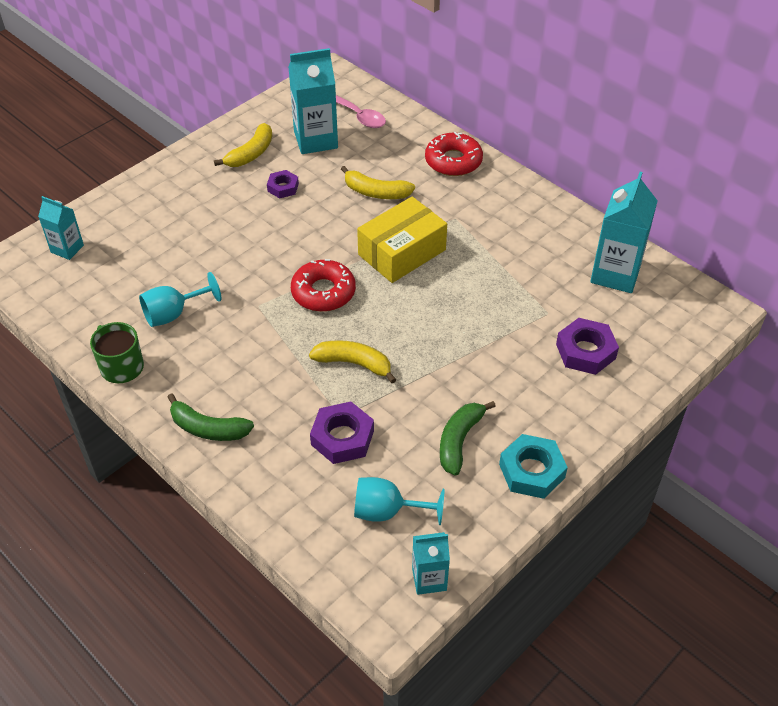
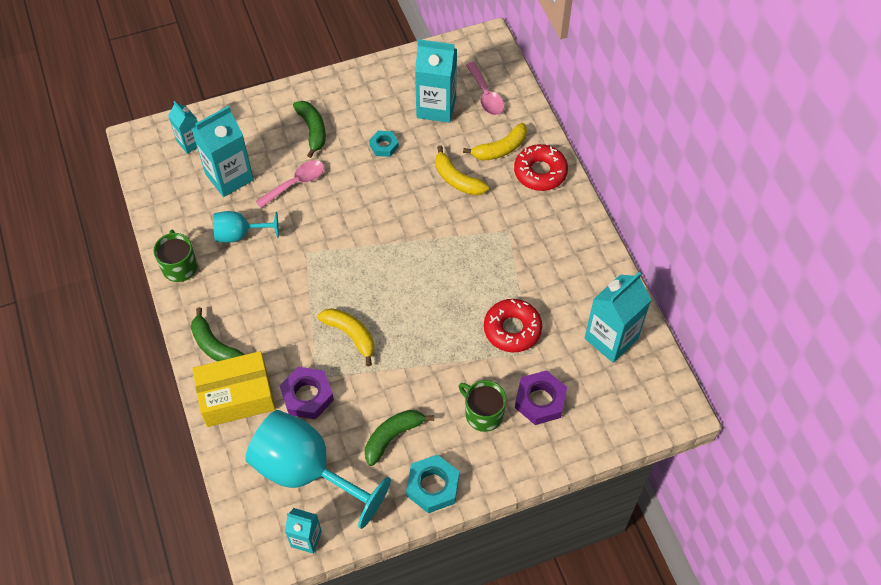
camera: 25 degrees right, 10 degrees up
yellow banana [214,123,272,167] -> yellow banana moved to [463,123,527,161]
purple nut [267,170,299,198] -> turquoise nut [369,131,399,157]
red donut [291,259,356,312] -> red donut moved to [484,299,542,352]
turquoise goblet [354,477,444,525] -> turquoise goblet [245,410,391,529], size x1.89
yellow box [357,196,447,283] -> yellow box moved to [192,351,275,427]
none -> turquoise carton [192,106,254,197]
none -> pink spoon [256,160,324,208]
none -> green banana [293,101,326,158]
none -> green mug [459,380,506,432]

